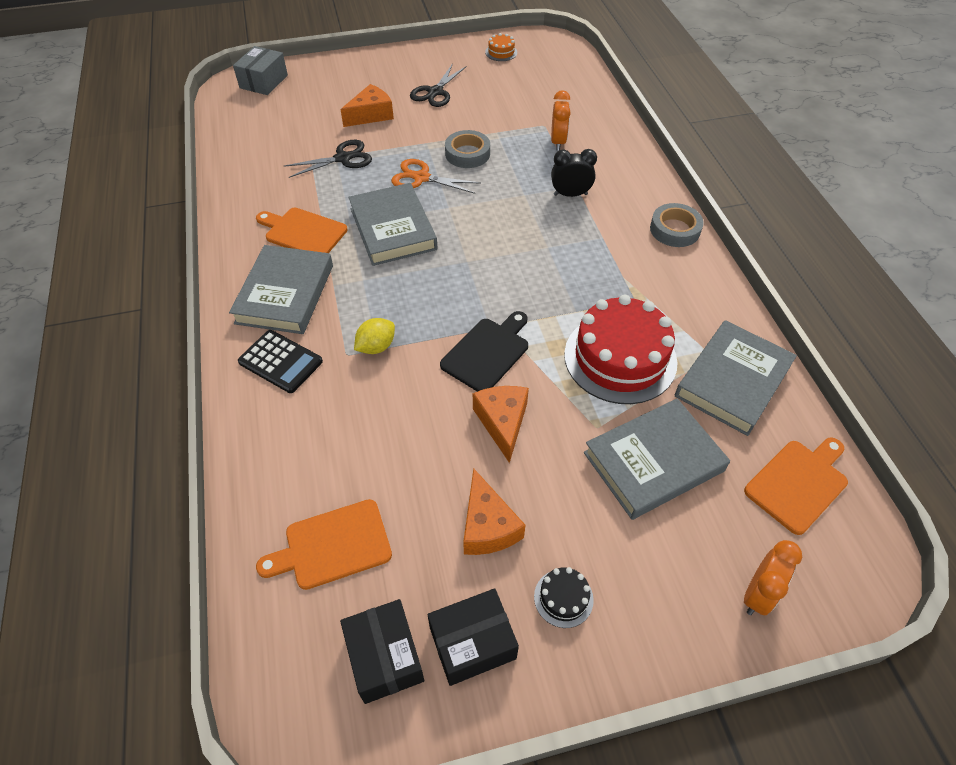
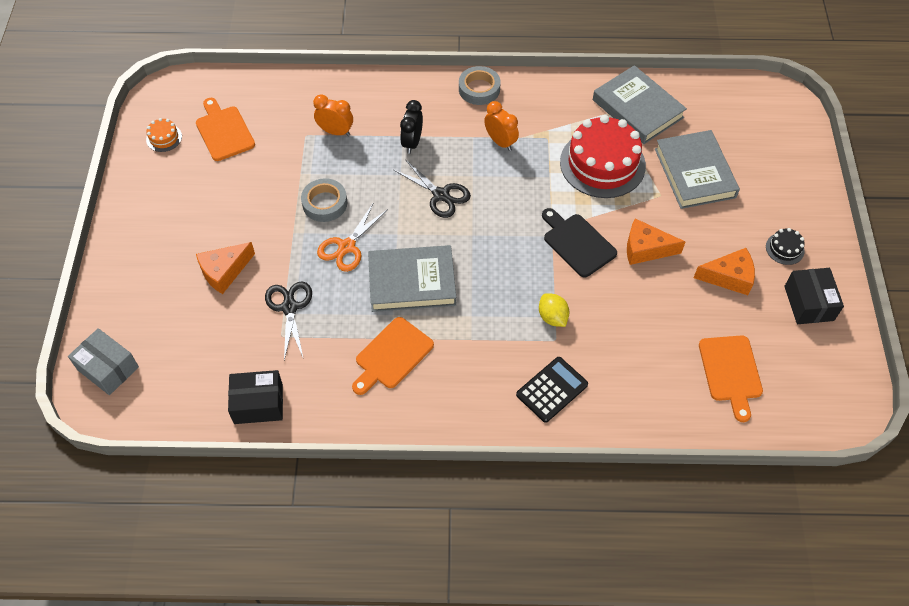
camera: 75 degrees left, 5 degrees up
grey book [229,245,333,334] -> none
orange cheese [340,84,394,127] -> orange cheese turned 105 degrees counterclockwise [196,242,255,294]
black box [340,599,424,704] -> black box moved to [228,370,283,424]
black scissors [410,63,466,107] -> black scissors moved to [394,159,471,218]
orange cutting board [744,437,848,535] -> orange cutting board moved to [196,98,255,161]
orange clock [744,540,802,615] -> orange clock moved to [484,101,519,151]

